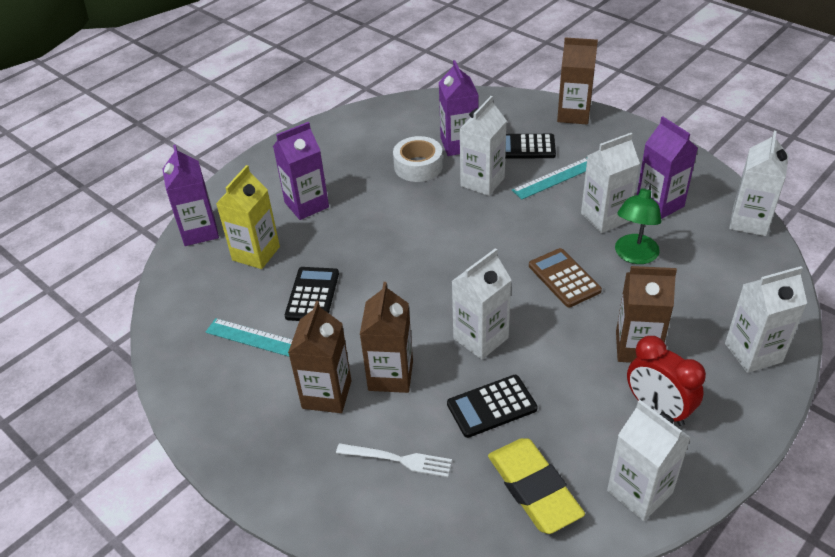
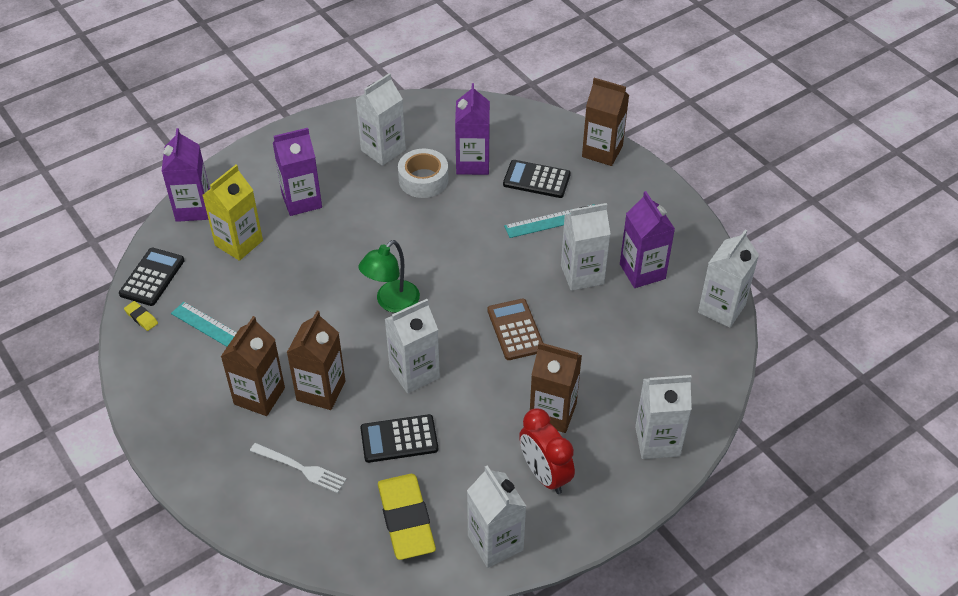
camera: 10 degrees right, 5 degrees up
black calculator [285,267,339,321] -> black calculator moved to [119,248,185,306]
white carton [460,96,507,196] -> white carton moved to [355,73,406,166]
green lamp [615,183,662,264] -> green lamp moved to [358,240,420,313]
none -> yellow eraser [124,301,158,331]

